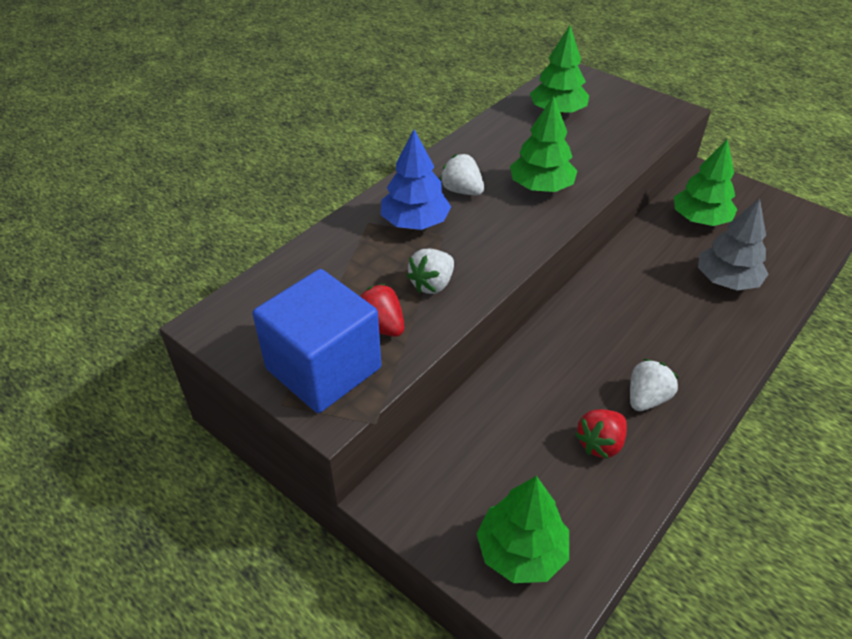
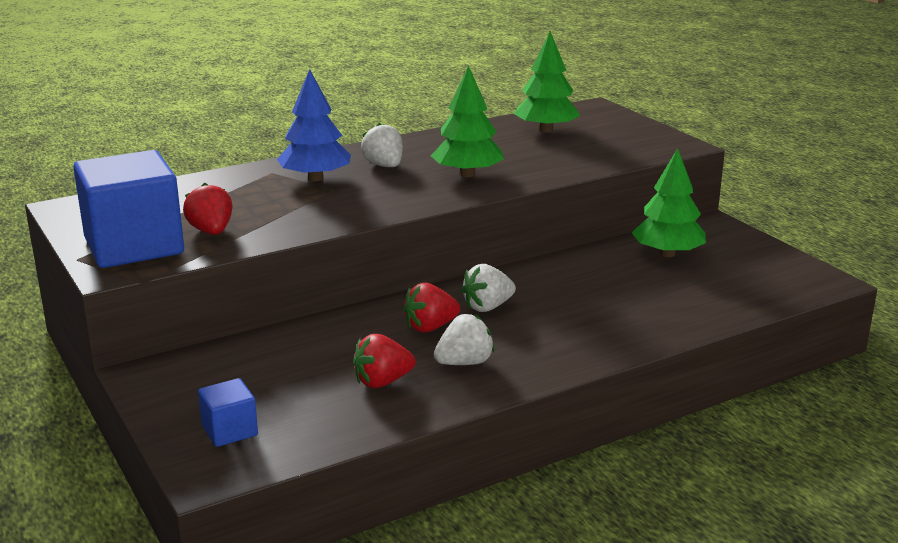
camera: 20 degrees right, 20 degrees down
white strawberry [406,249,454,294] -> white strawberry moved to [461,264,516,312]
green tree [476,476,569,583] -> blue cube [198,378,258,447]
grey tree [698,198,769,291] -> none
none -> red strawberry [403,283,460,332]

